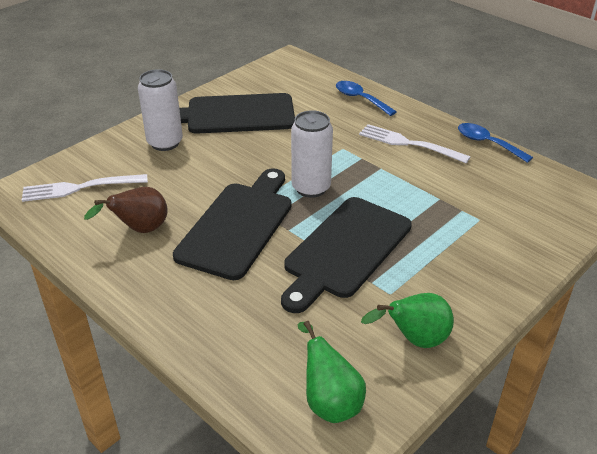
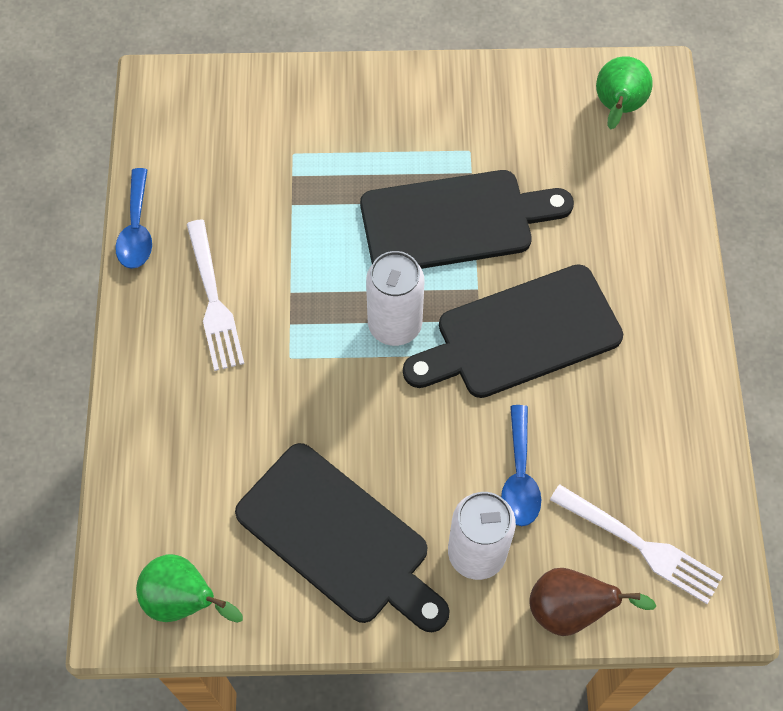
camera: 135 degrees left, 25 degrees up
brown pear [84,187,168,233] -> brown pear moved to [529,568,656,636]
blue spoon [336,81,397,116] -> blue spoon moved to [501,405,541,526]
green pear [361,293,454,348] -> green pear moved to [136,554,243,623]

